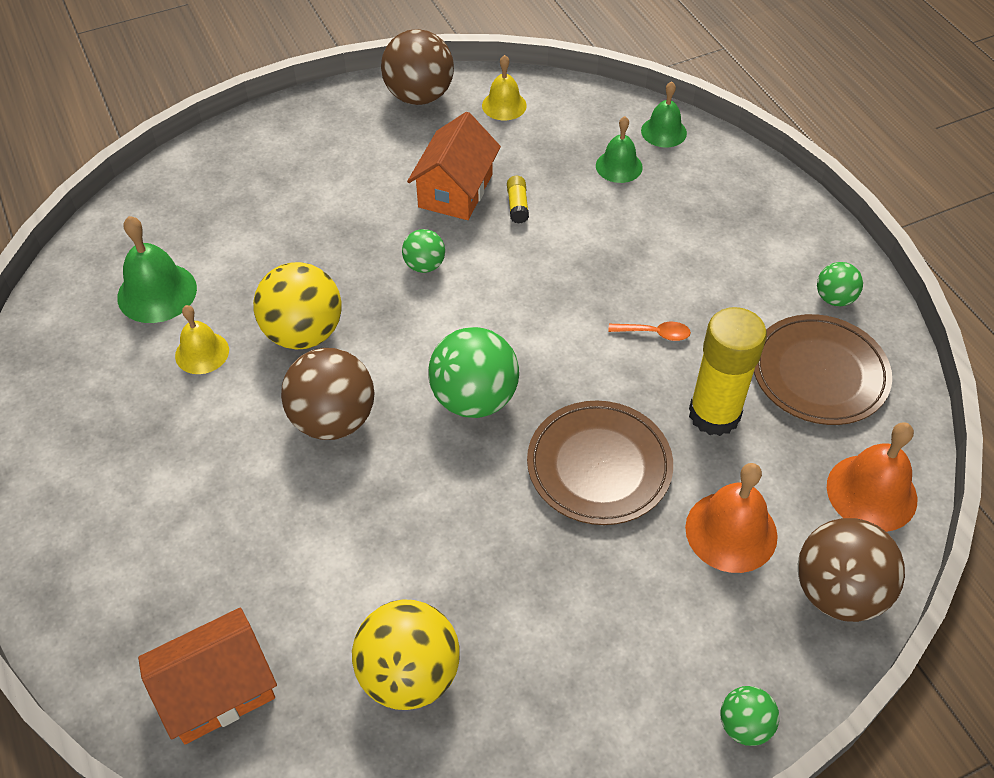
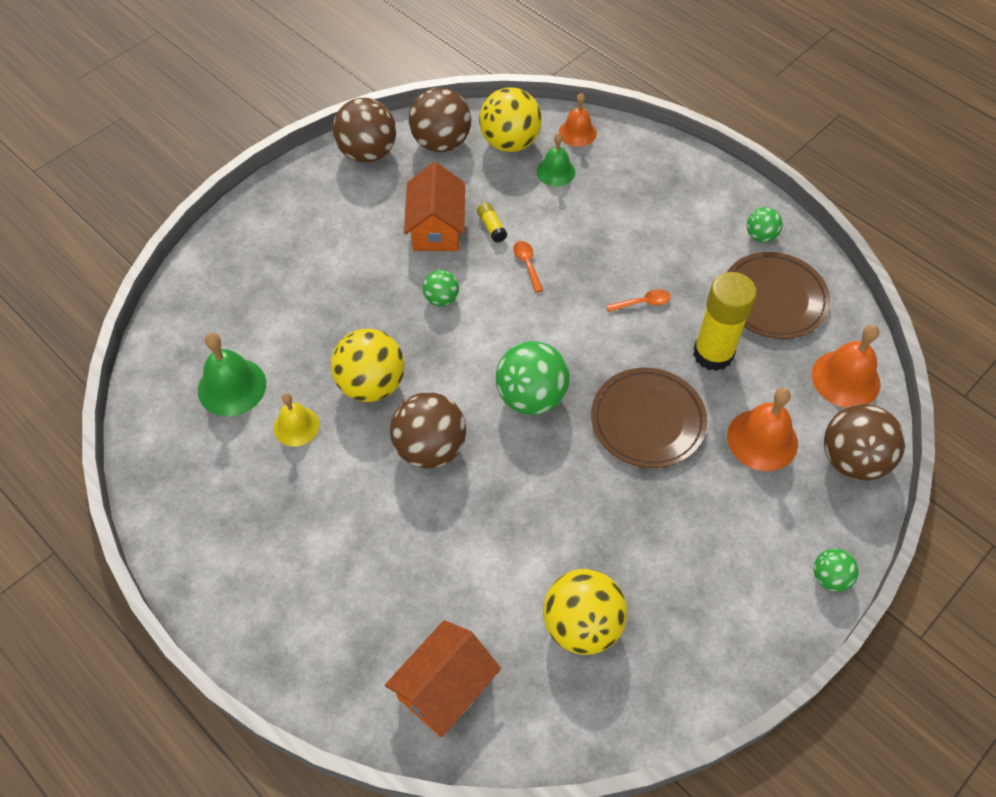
camera: 20 degrees left, 5 degrees up
yellow bell [482,55,527,120] -> brown ball [409,88,471,152]
green bell [641,81,687,148] -> orange bell [559,93,597,147]
none -> yellow ball [479,87,542,152]
none -> orange spoon [513,241,543,293]

